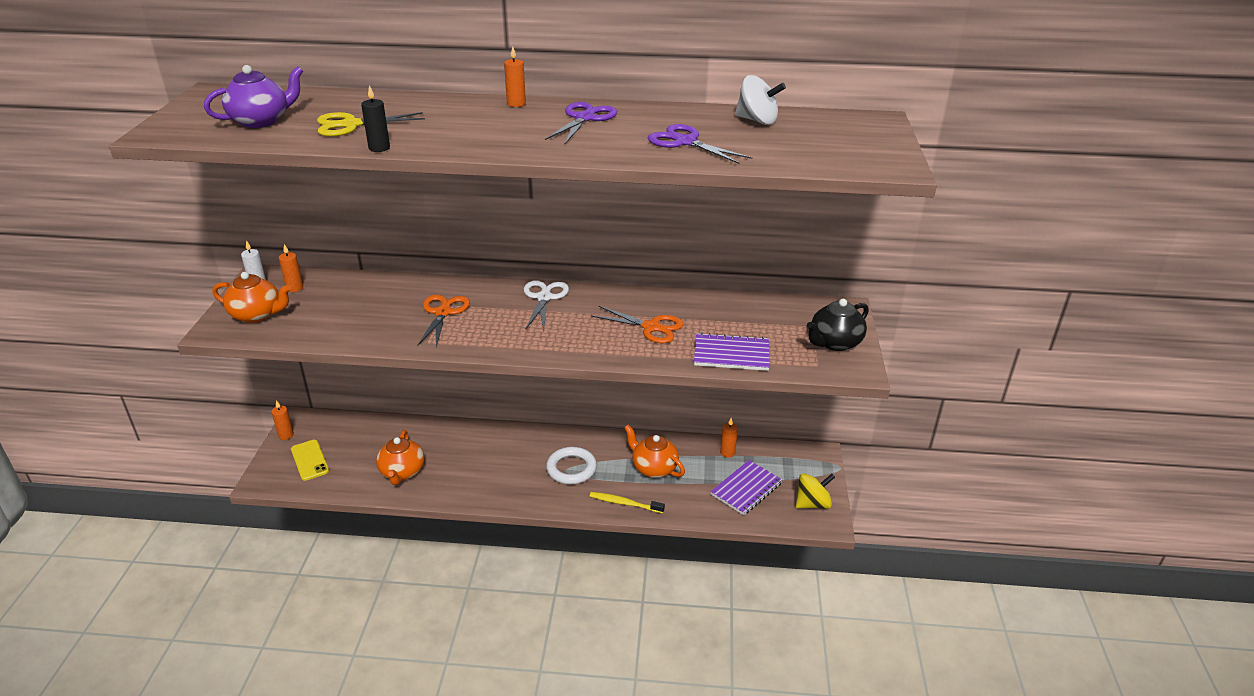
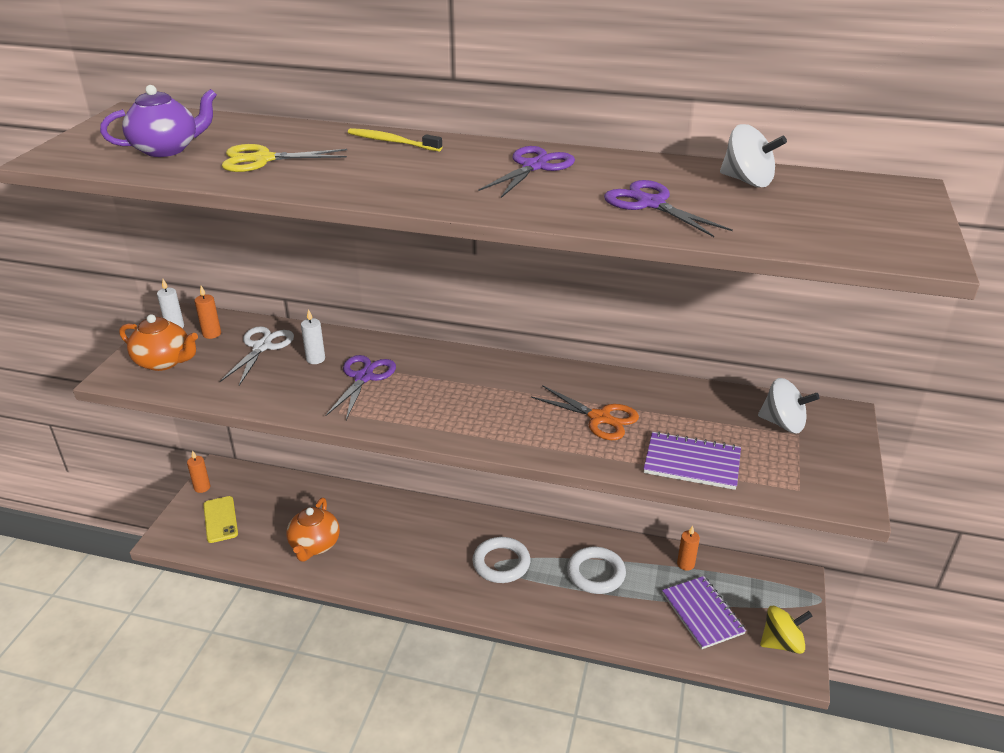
camera: 10 degrees right, 0 degrees up
black candle [361,85,390,152] -> none
orange scissors [417,295,470,347] -> purple scissors [325,355,396,420]
orange candle [504,46,526,107] -> none
white scissors [524,281,569,330] -> white scissors moved to [220,326,294,386]
yellow toothbrush [590,492,665,513] -> yellow toothbrush moved to [348,128,442,152]
orange teapot [624,424,685,478] -> white ring [567,547,626,594]
purple notebook [710,460,782,515] -> purple notebook turned 75 degrees counterclockwise [662,576,746,649]
black teapot [807,299,869,351] -> none
none -> white candle [301,309,325,364]
none -> white spinning top [758,378,820,434]

